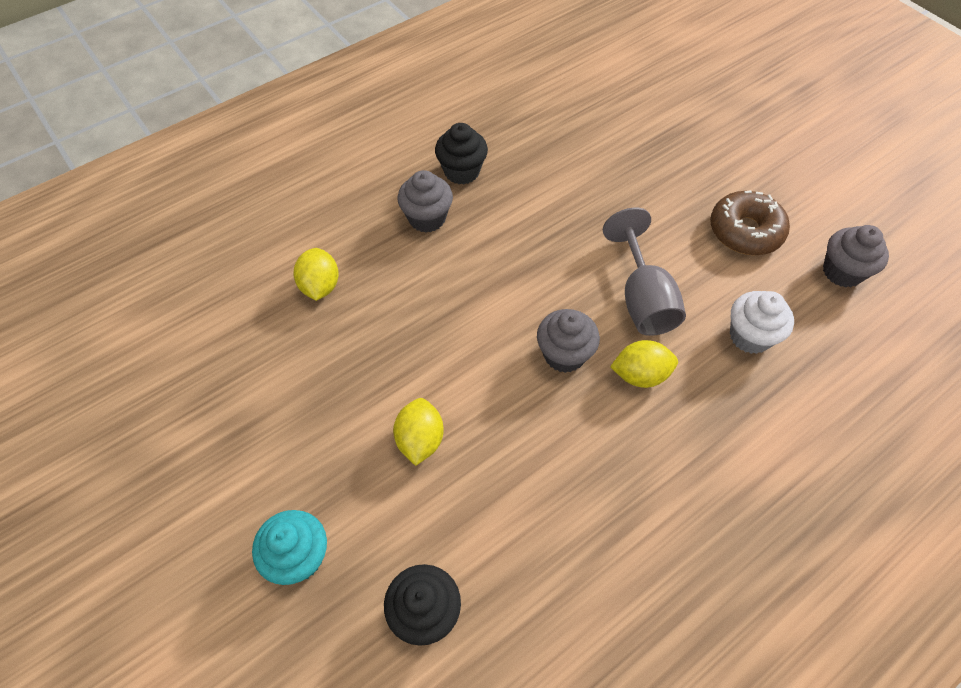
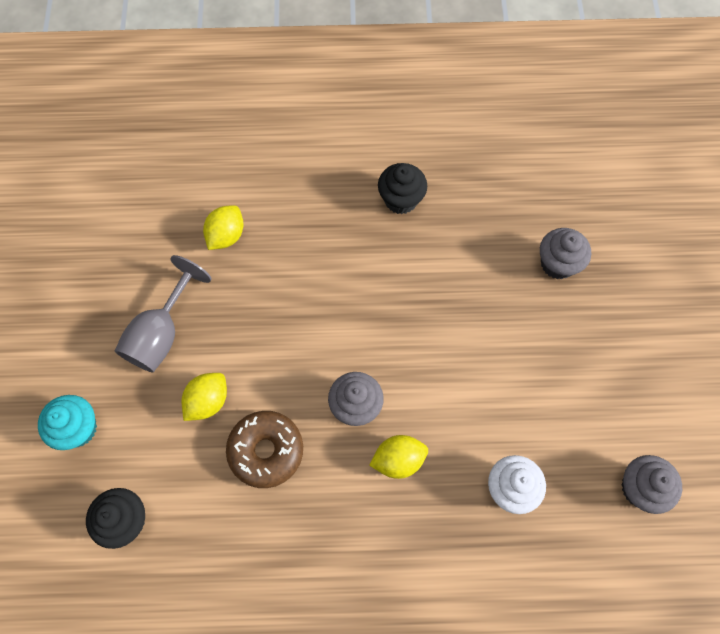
camera: 35 degrees right, 10 degrees up
grey cupcake [397,170,453,233] -> grey cupcake moved to [540,228,591,279]
grey goblet [603,207,686,336] -> grey goblet moved to [115,255,212,373]
yellow lemon [610,340,678,388] -> yellow lemon turned 45 degrees counterclockwise [369,435,428,479]
brown donut [710,190,790,255] -> brown donut moved to [226,411,303,488]

